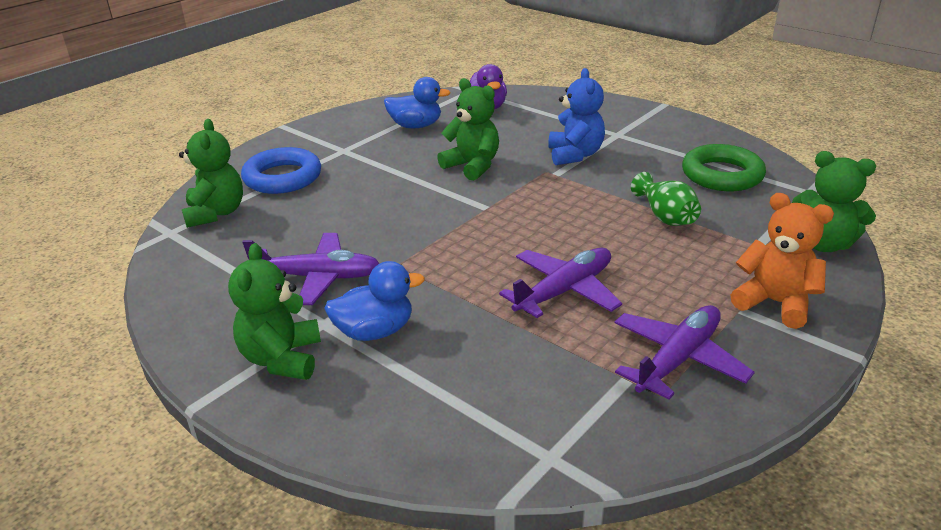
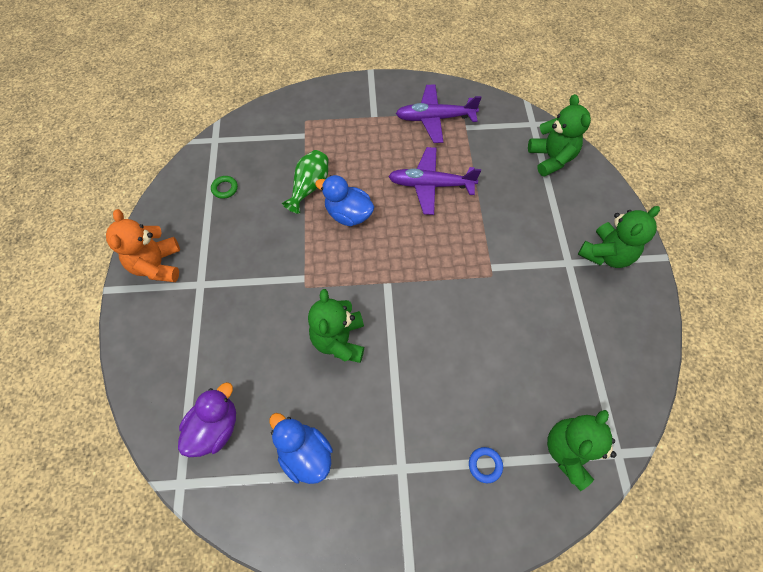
camera: 135 degrees left, 30 degrees up
blue ring [241,147,321,194] -> blue ring [469,447,503,483], size x0.41
purple plane [242,233,379,305] -> none
blue duck [324,261,425,341] -> blue duck moved to [315,175,374,226]
blue teddy bear [548,68,605,165] -> none
green ring [682,144,766,191] -> green ring [211,176,238,199], size x0.41
orange teddy bear [731,193,834,329] -> orange teddy bear moved to [106,209,180,282]
green teddy bear [792,151,876,252] -> green teddy bear moved to [528,94,591,177]

